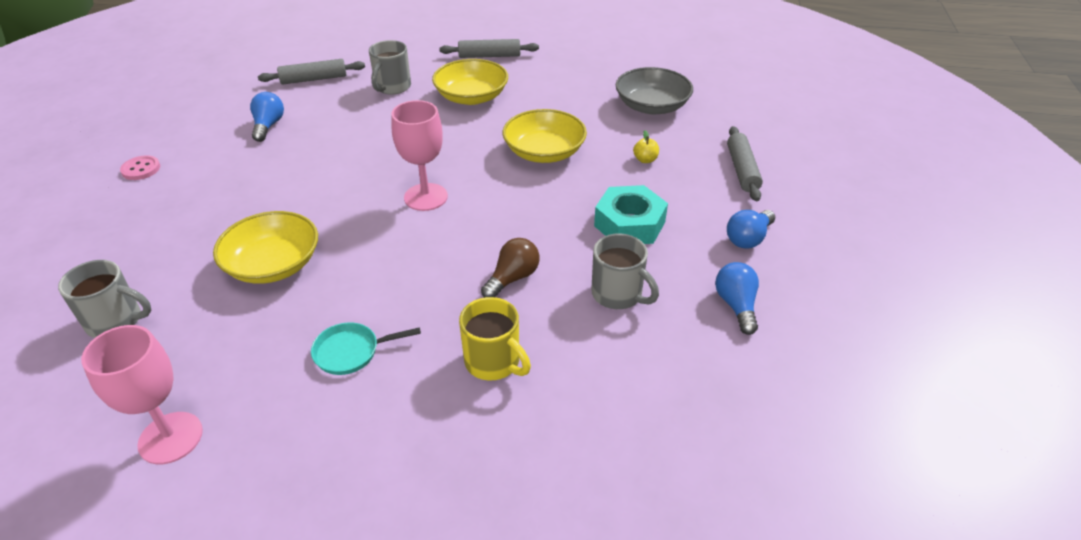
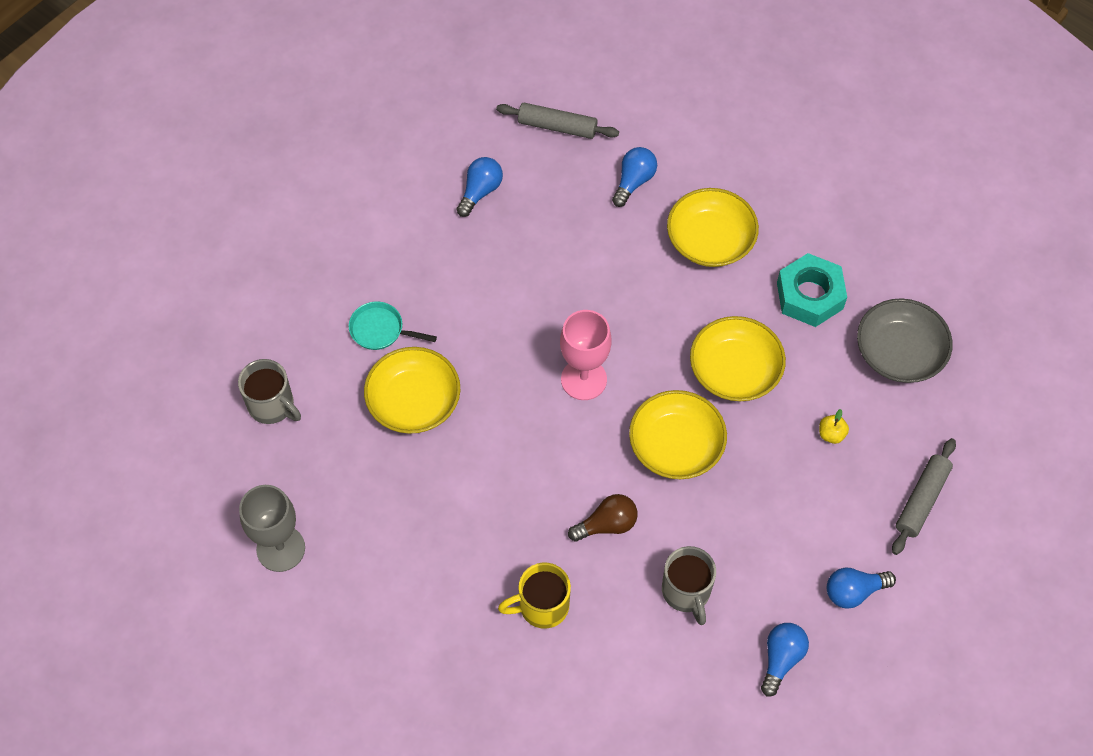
camera: 30 degrees right, 20 degrees up
pink goblet [81,325,203,464] -> grey goblet [239,485,305,572]
pink button [120,155,160,180] -> none
turquoise pan [311,322,421,375] -> turquoise pan moved to [349,301,437,350]
grey mug [369,40,411,95] -> blue light bulb [612,147,657,207]
grey rolling pin [439,39,539,58] -> none
yellow mug [459,297,531,380] -> yellow mug turned 90 degrees clockwise [498,562,571,629]
turquoise nut [594,185,668,244] -> turquoise nut moved to [777,253,847,327]
none -> yellow bowl [629,390,727,479]

